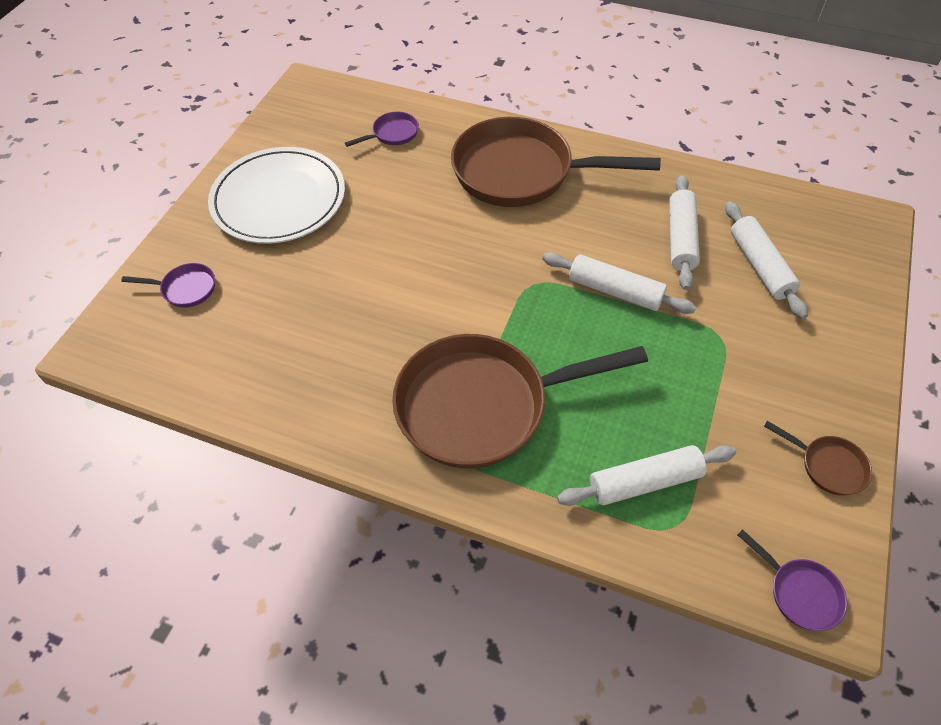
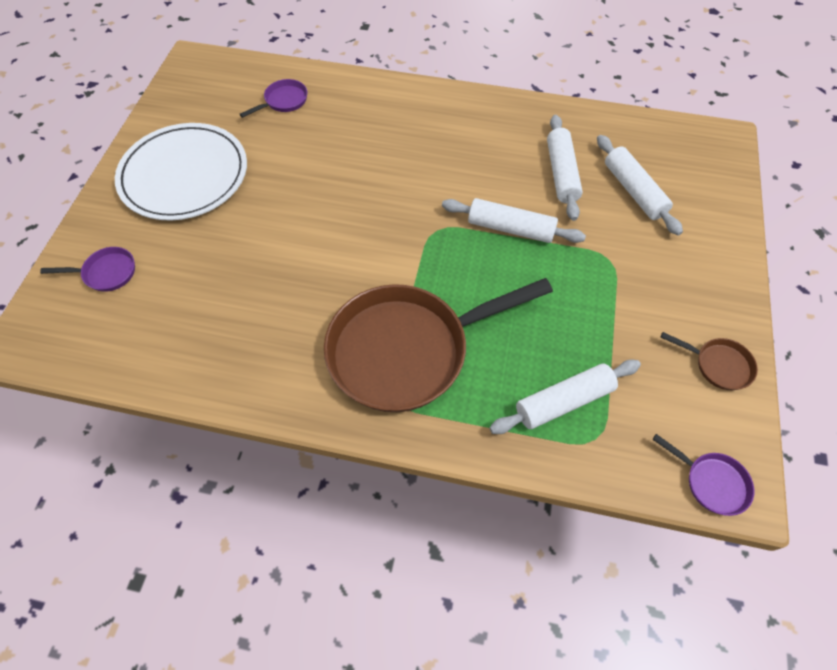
camera: 10 degrees left, 5 degrees up
brown pan [451,117,661,207] -> none

